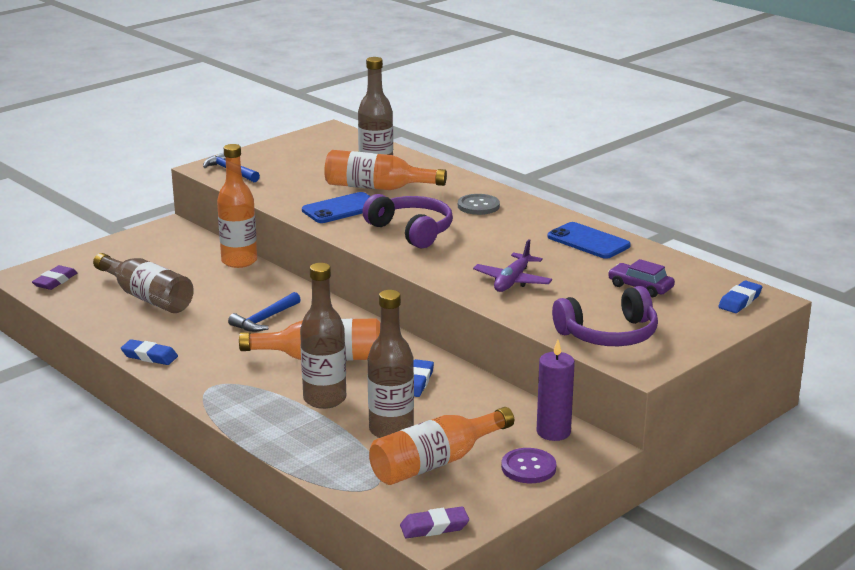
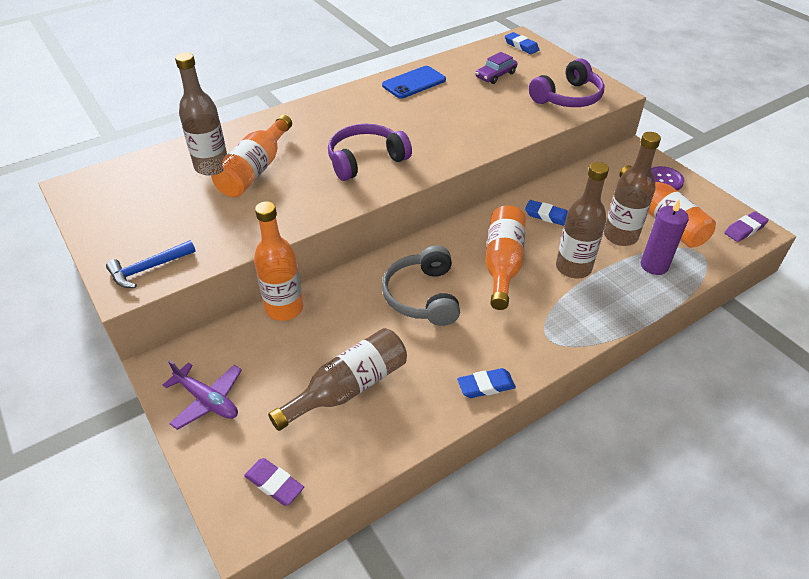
camera: 80 degrees left, 20 degrees up
blue eraser [121,339,178,365] -> blue eraser turned 45 degrees clockwise [457,368,516,398]
blue hammer [228,292,301,332] -> grey headphones [382,245,460,326]
blue phone [302,192,370,223] -> none
purple eraser [400,506,469,538] -> purple eraser turned 60 degrees clockwise [724,211,769,242]
grey button [458,194,500,215] -> none
purple plane [473,239,552,292] -> purple plane moved to [163,360,242,430]
purple candle [536,340,575,441] -> purple candle moved to [641,199,689,275]
purple headphones [552,286,658,346] -> purple headphones turned 60 degrees clockwise [529,58,605,107]

